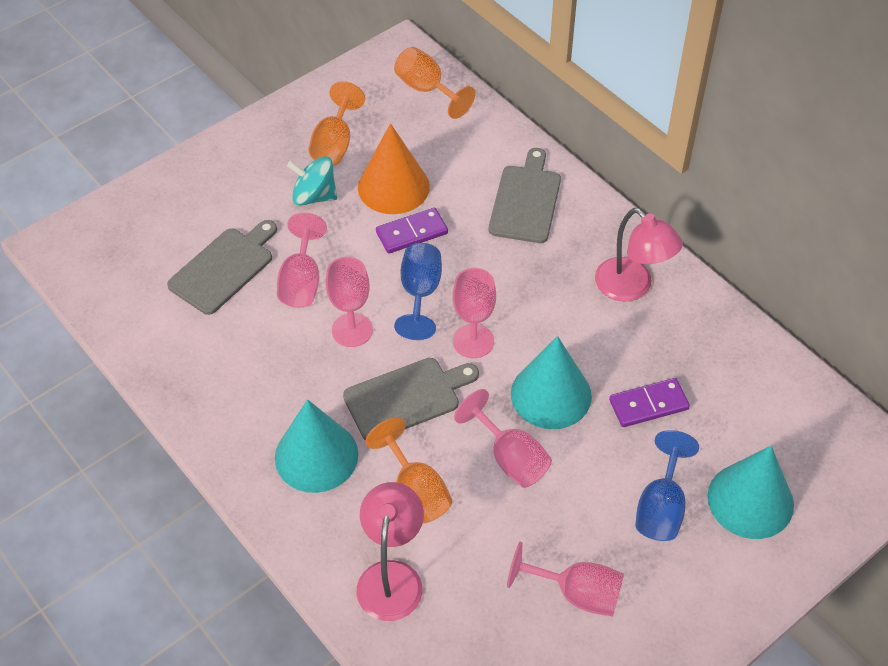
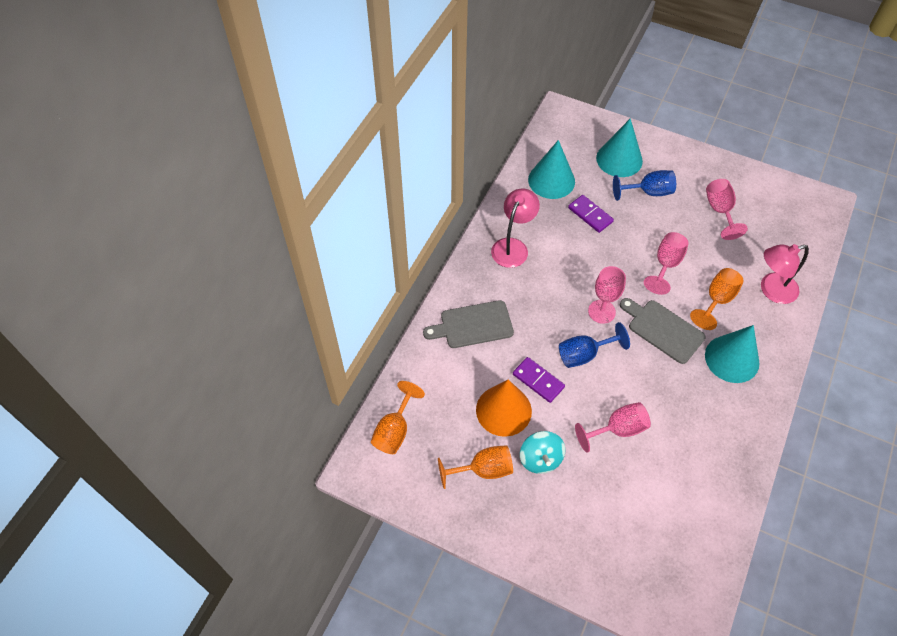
camera: 115 degrees left, 5 degrees up
grey cutting board [167,220,277,315] -> none
pink goblet [326,257,373,347] -> none
turquoise cone [511,336,592,429] -> turquoise cone moved to [528,140,575,199]

